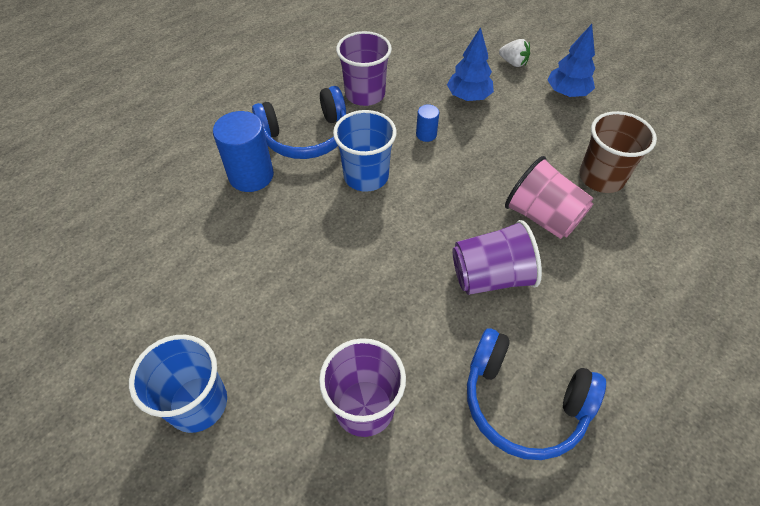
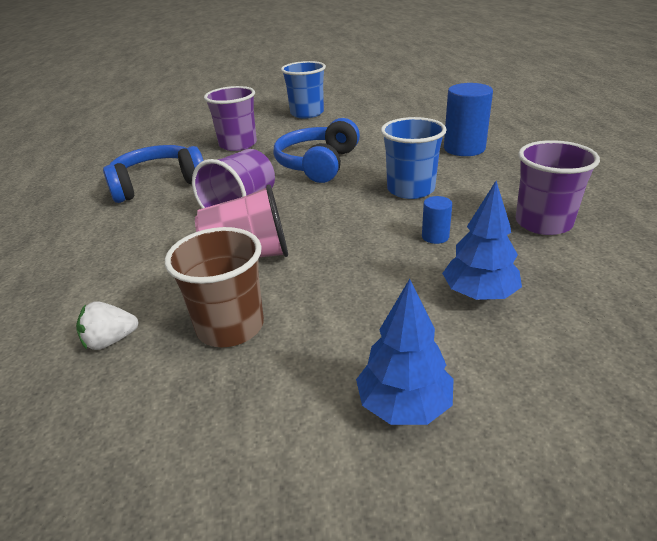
camera: 130 degrees right, 20 degrees down
blue headphones [252,86,346,159] -> blue headphones moved to [274,118,360,183]
white strawberry [499,39,530,67] -> white strawberry moved to [76,301,139,350]

